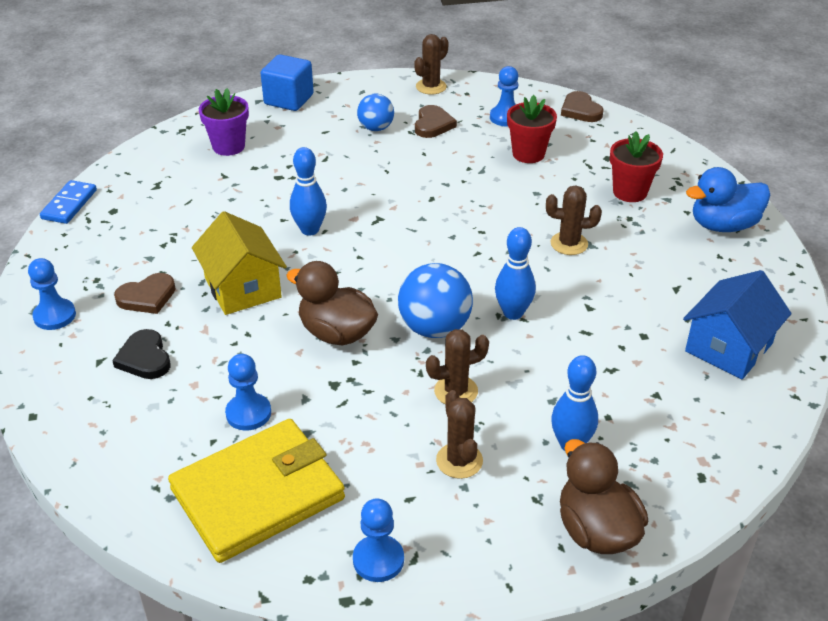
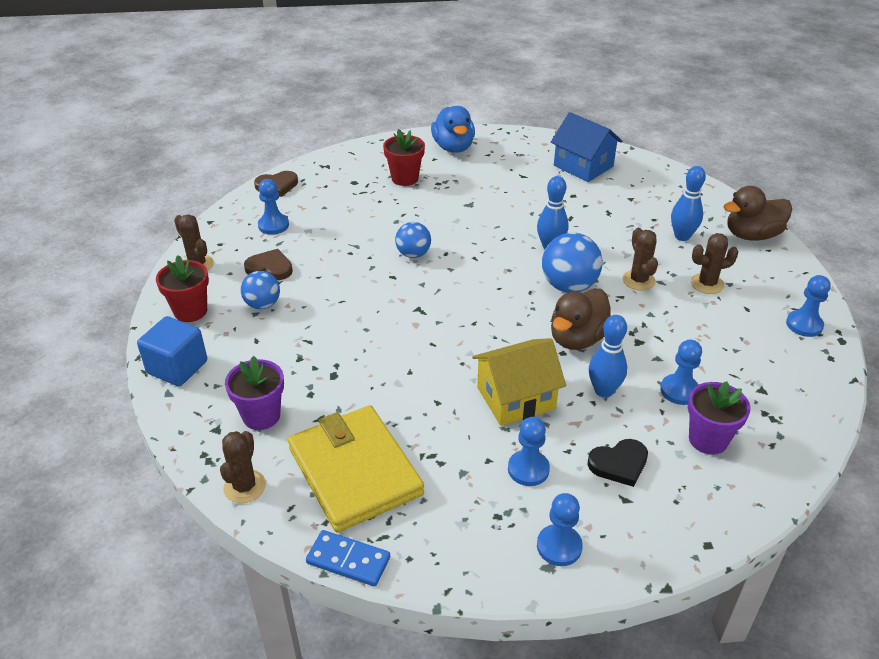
camera: 85 degrees left, 0 degrees up
brown heart [114,273,176,314] -> blue pawn [508,417,550,486]
yellow wallet [168,419,345,563] -> yellow wallet moved to [288,405,424,533]
blue bowling pin [290,147,327,236] -> blue bowling pin moved to [589,315,627,398]
red flower pot [507,95,557,163] -> red flower pot moved to [156,255,209,322]
brown cactus [546,185,602,255] -> brown cactus moved to [220,431,266,503]
none -> blue ball [395,222,431,258]
none -> purple flower pot [688,381,750,455]

